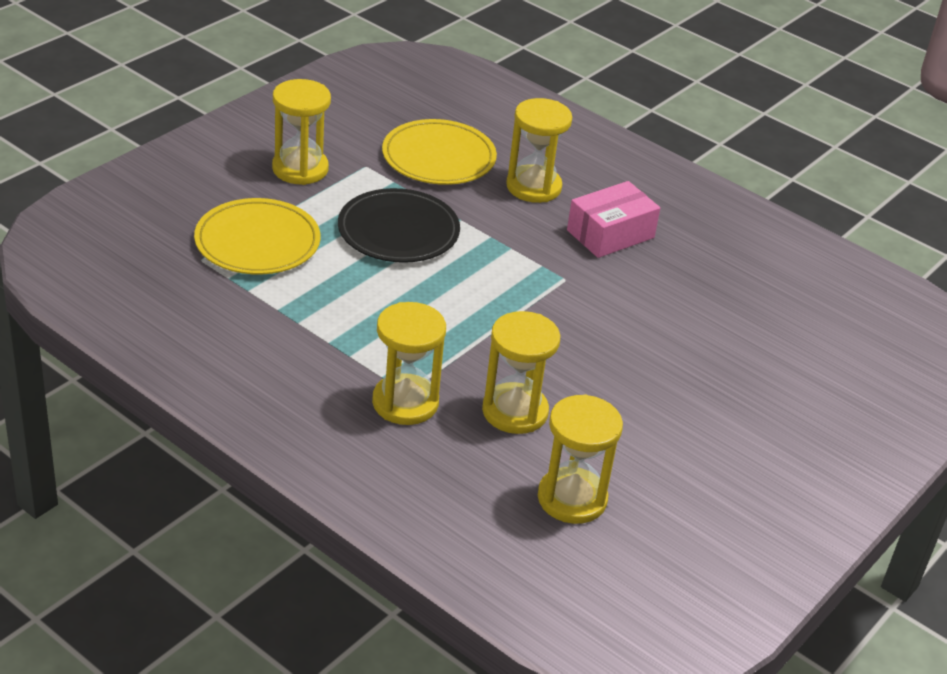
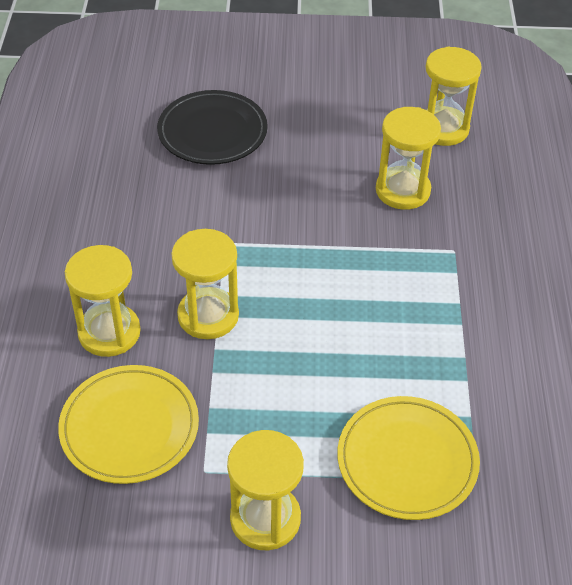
camera: 125 degrees left, 10 degrees up
black plate [338,188,460,263] -> black plate moved to [157,90,268,165]
yellow hourglass [372,302,446,425] -> yellow hourglass moved to [171,229,239,339]
pink box [567,181,660,258] -> none

